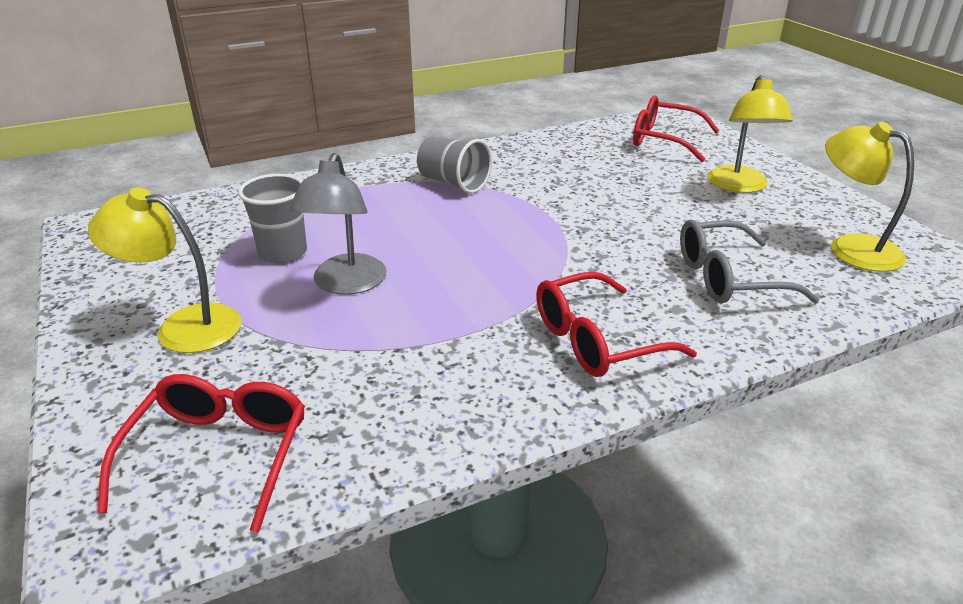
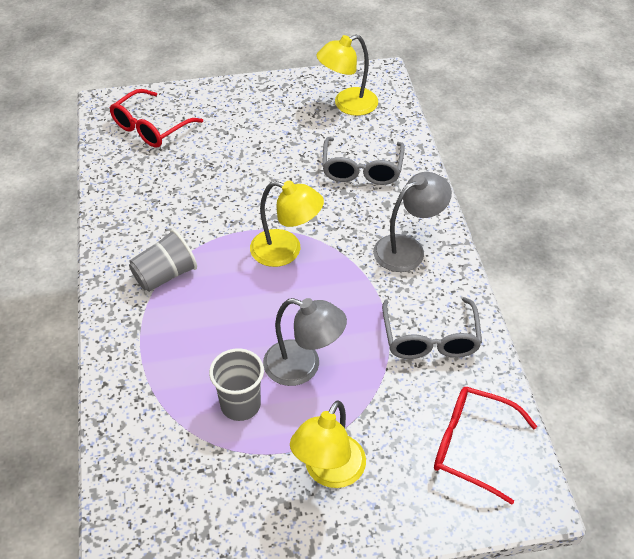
camera: 75 degrees left, 15 degrees up
red glasses [536,272,697,377] -> grey lamp [373,172,452,272]
yellow lamp [708,75,793,193] -> yellow lamp moved to [250,181,324,267]
none -> grey glasses [382,297,482,359]

